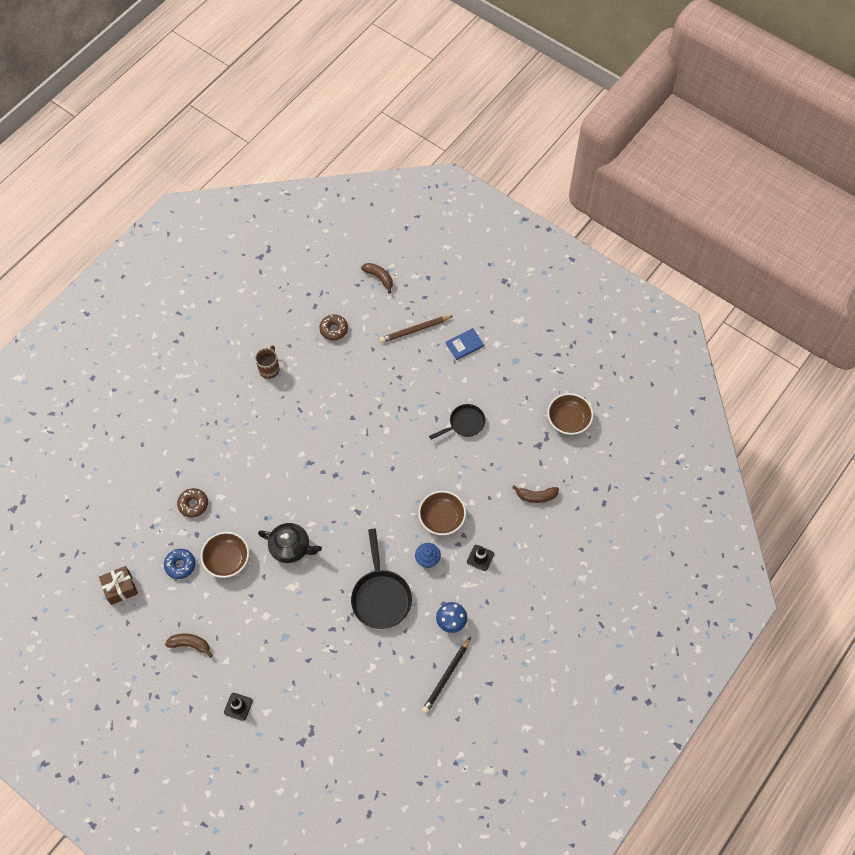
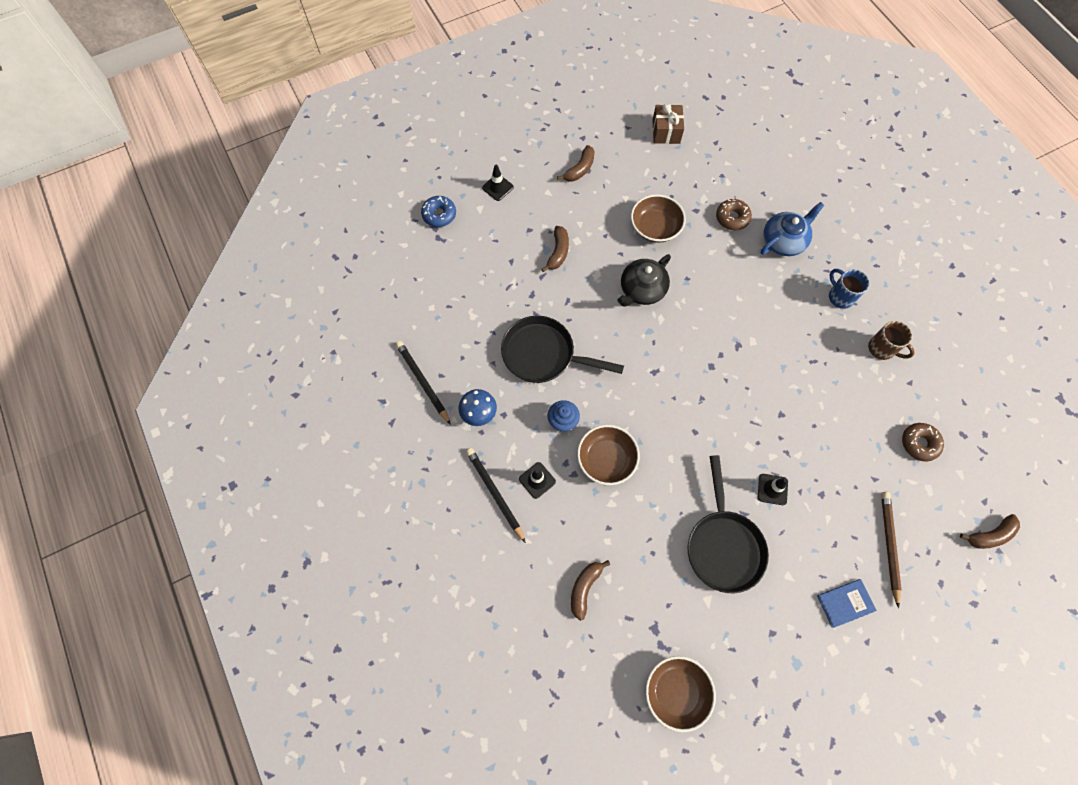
camera: 115 degrees right, 5 degrees up
blue donut [164,549,196,579] -> blue donut moved to [421,196,456,227]
black pan [429,404,486,439] -> black pan [688,455,769,593], size x1.60
blue book [446,328,484,360] -> blue book turned 75 degrees clockwise [817,579,877,628]
none -> black pencil [466,448,526,543]
none -> brown banana [542,226,569,272]
none -> black traffic cone [758,474,788,505]
none -> blue teapot [761,202,824,256]
none -> blue mug [829,269,870,309]

